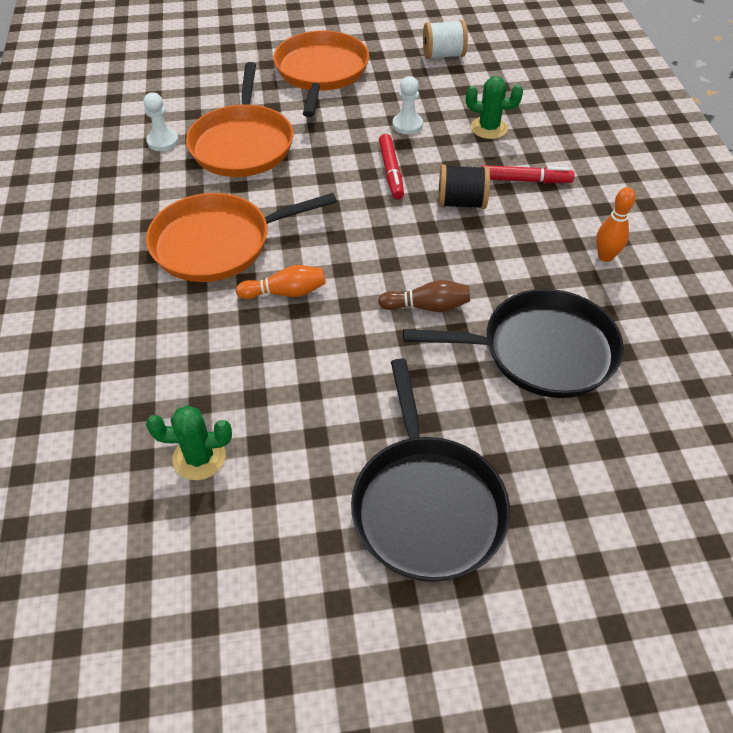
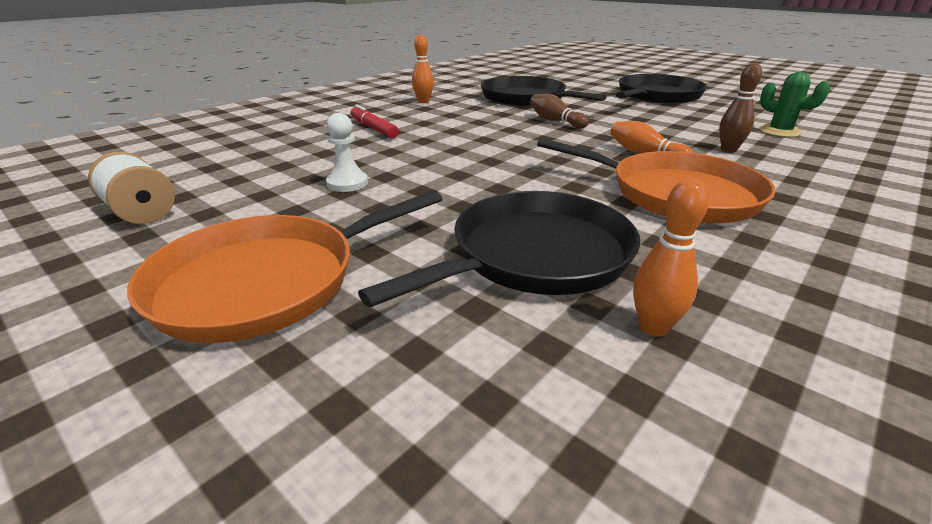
camera: 130 degrees left, 20 degrees down
white pawn [143,92,179,151] -> orange bowling pin [633,179,709,337]
orange pan [186,62,293,177] -> black pan [358,191,640,307]
red marker [379,134,404,199] -> none
black spool [438,165,490,209] -> none
green cactus [466,76,523,139] -> none
none -> brown bowling pin [719,63,762,152]

